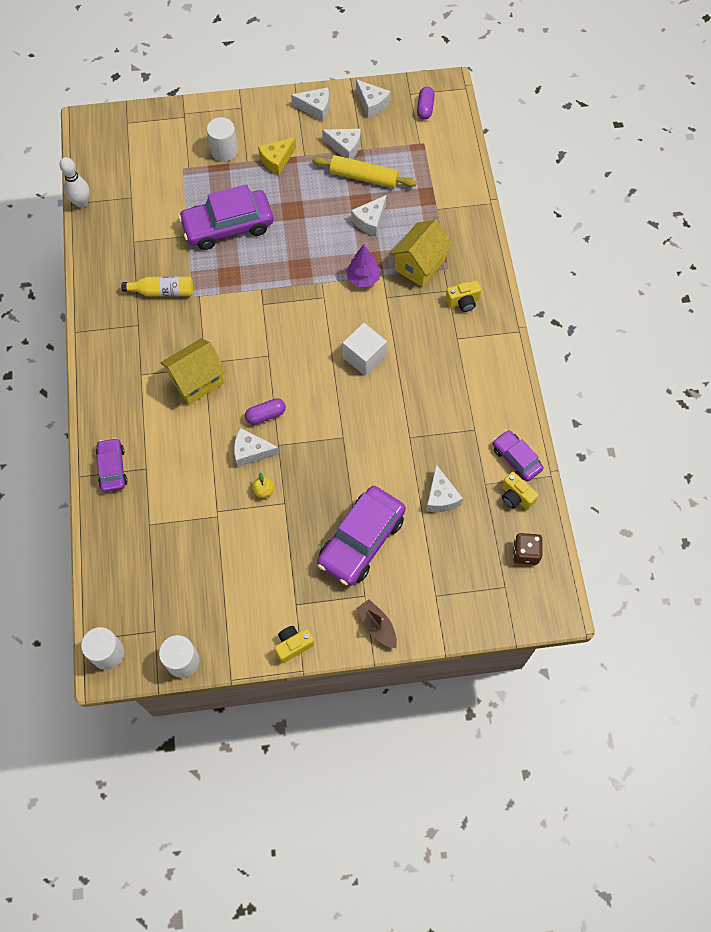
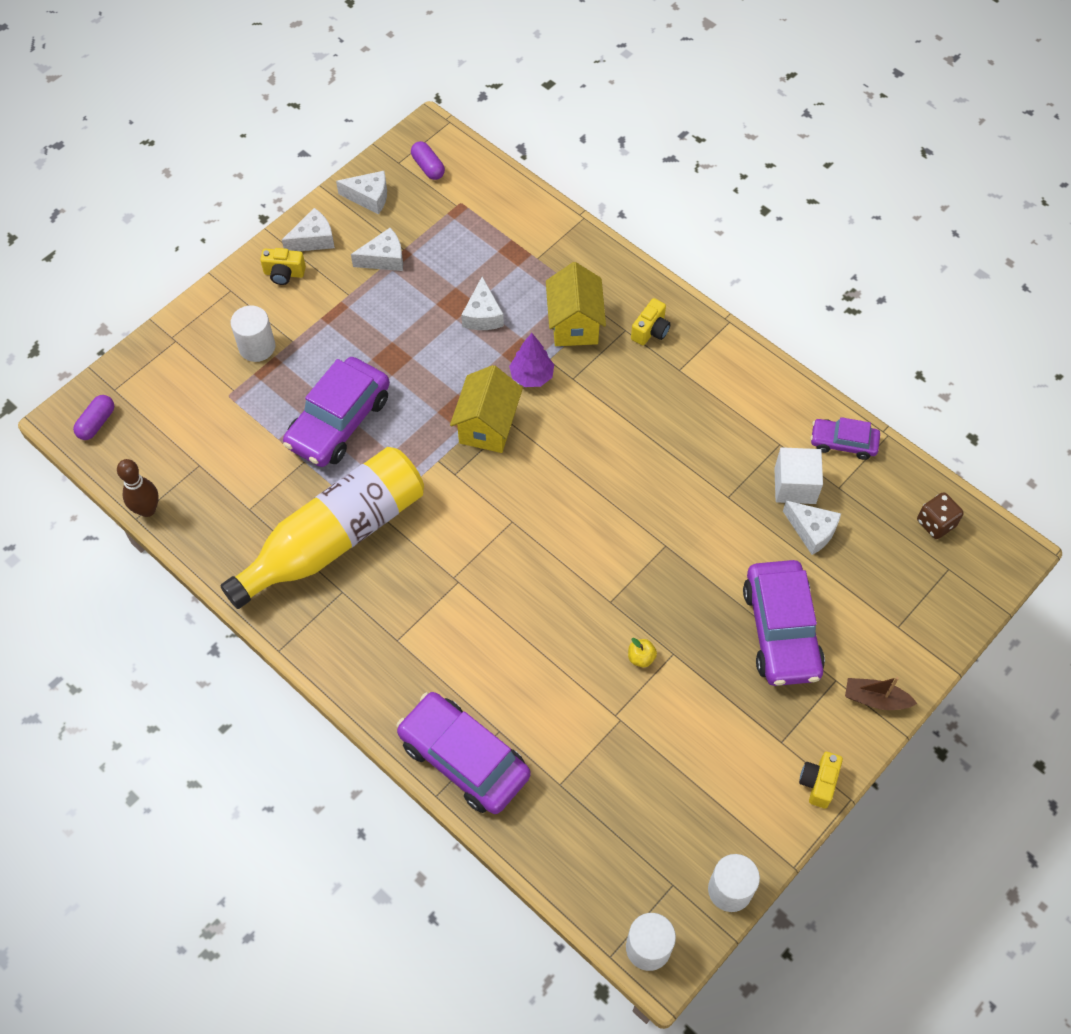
camera: 40 degrees left, 5 degrees down
white bowling pin [60,157,90,208] -> brown bowling pin [117,459,159,517]
purple car [96,438,127,492] -> purple car [396,692,531,814], size x1.81
yellow bottle [121,276,193,297] -> yellow bottle [220,447,424,609], size x2.31
yellow house [160,338,226,404] -> yellow house moved to [450,365,523,453]
white cheese [234,428,279,467] -> none
purple capsule [245,398,286,425] -> purple capsule moved to [73,395,114,440]
yellow cheese [258,137,296,175] -> none
yellow rolling pin [312,155,417,188] -> none
white cube [343,323,387,376] -> white cube moved to [774,447,823,504]
yellow camera [502,472,539,510] -> yellow camera moved to [260,248,306,285]

